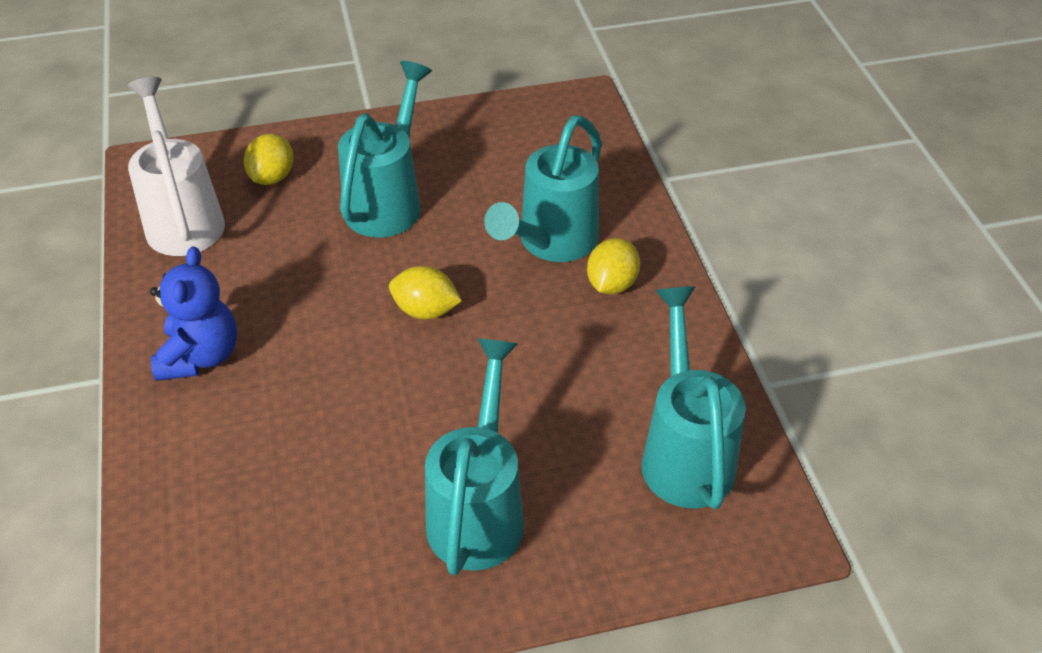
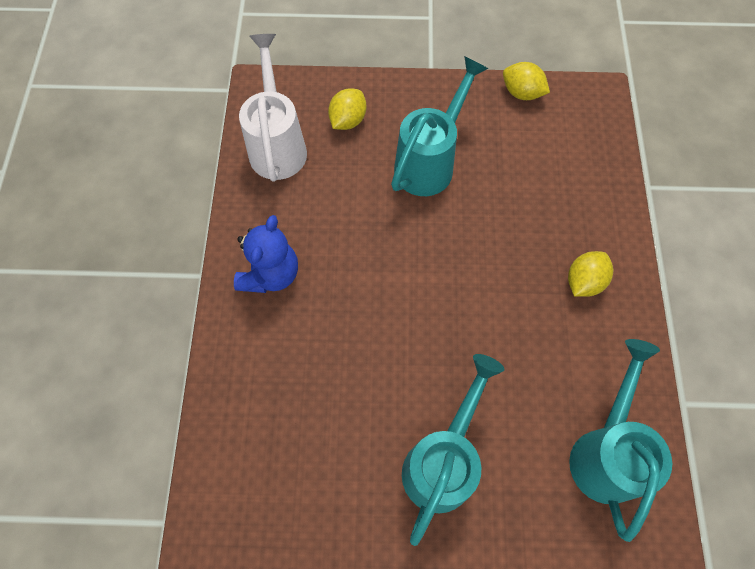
camera: 15 degrees right, 20 degrees up
yellow lemon [389,266,462,319] -> yellow lemon moved to [503,62,550,100]
turquoise watering can [484,116,602,262] -> none

